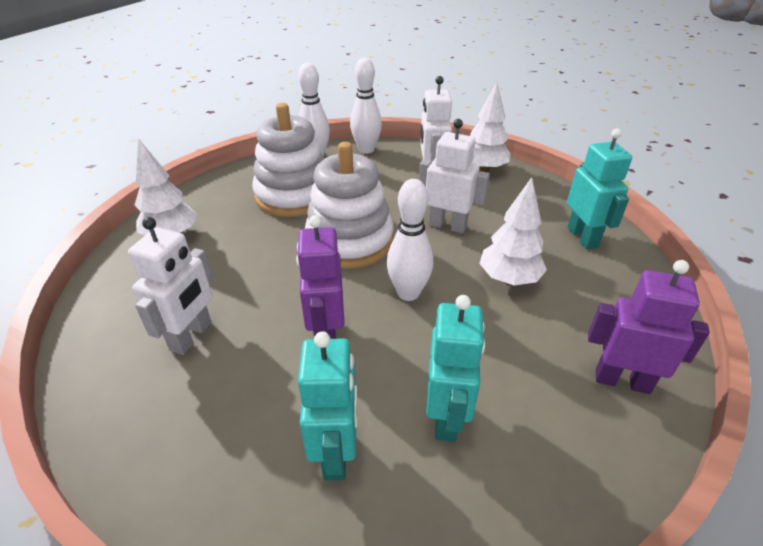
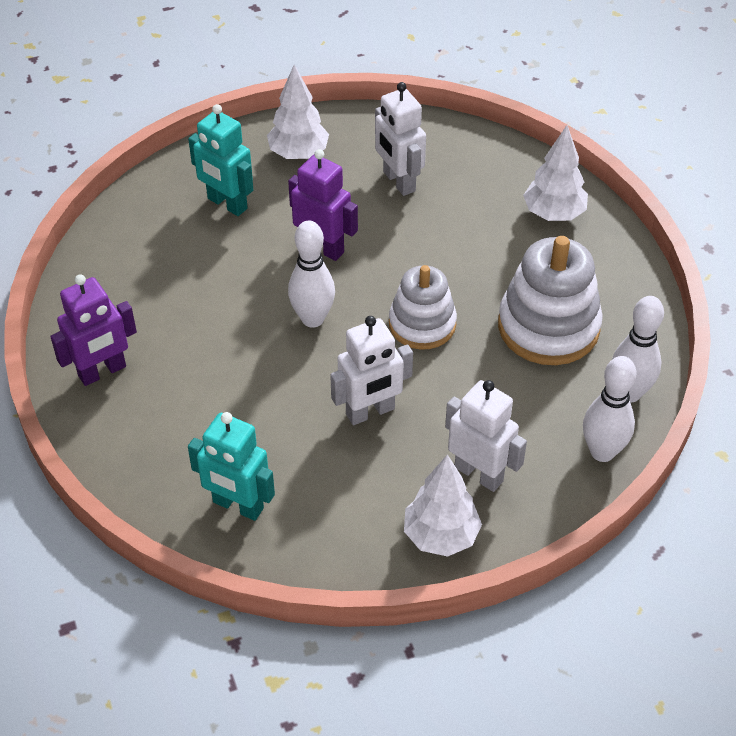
camera: 130 degrees right, 10 degrees up
white stacking toy [305,142,393,269] -> white stacking toy [389,265,457,350], size x0.66
turquoise robot [426,295,485,442] -> none
white tree [479,177,547,285] -> white tree moved to [267,65,329,159]

